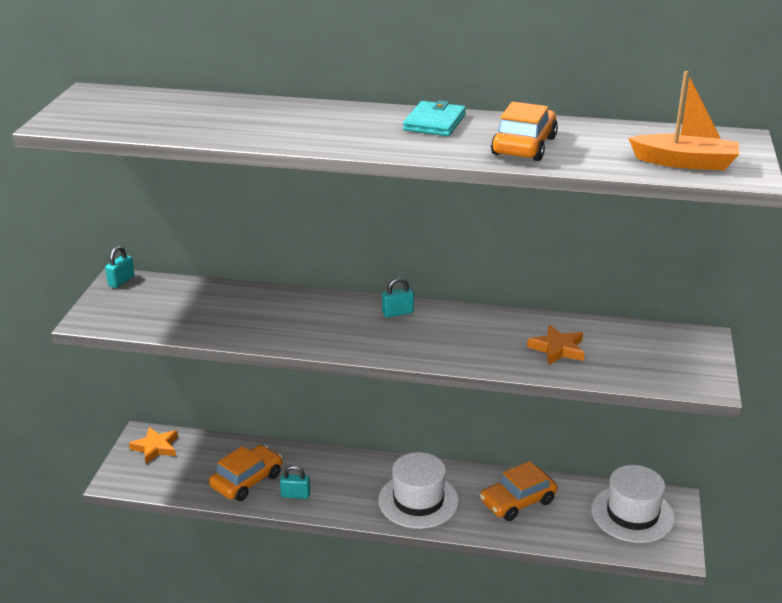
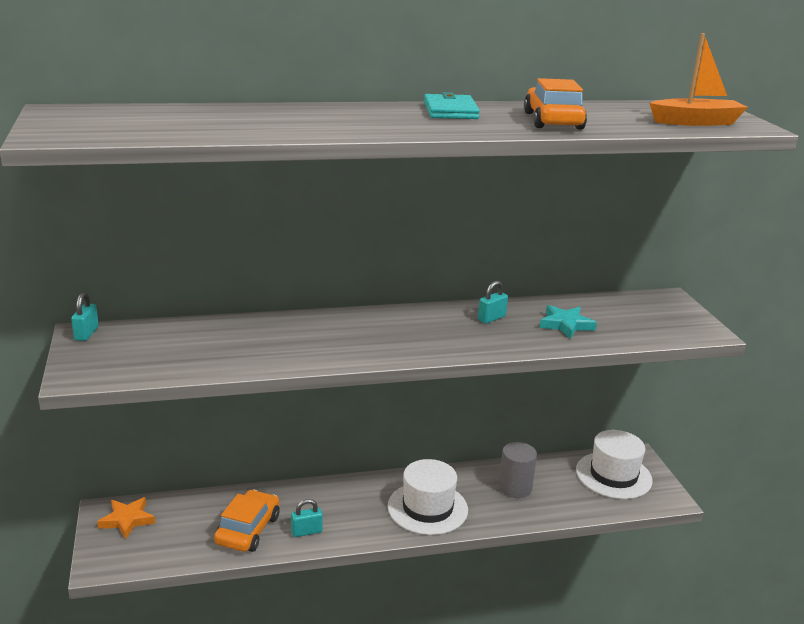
camera: 25 degrees left, 5 degrees down
turquoise padlock [382,277,414,317] -> turquoise padlock moved to [478,281,508,324]
orange car [480,461,557,521] -> grey cylinder [498,442,537,498]
orange star [527,325,585,365] -> turquoise star [540,305,597,339]

